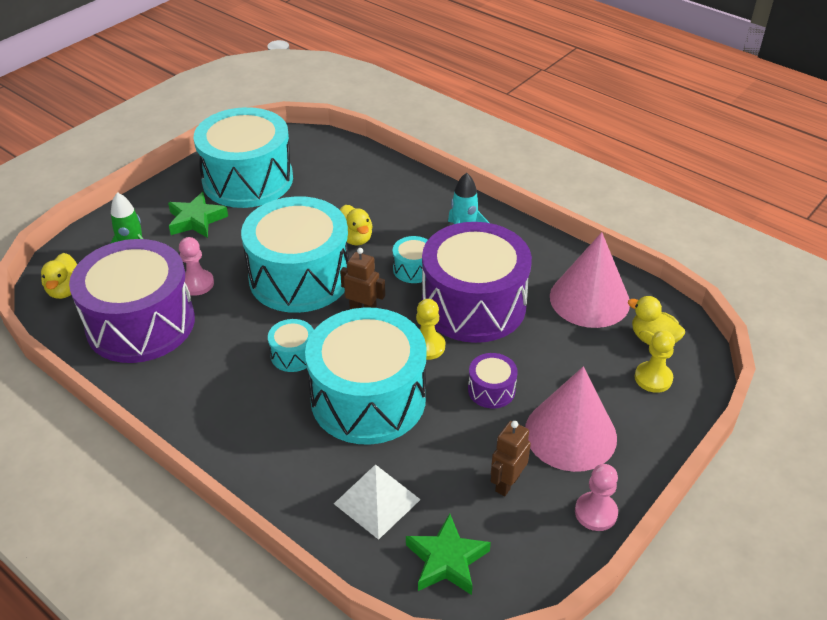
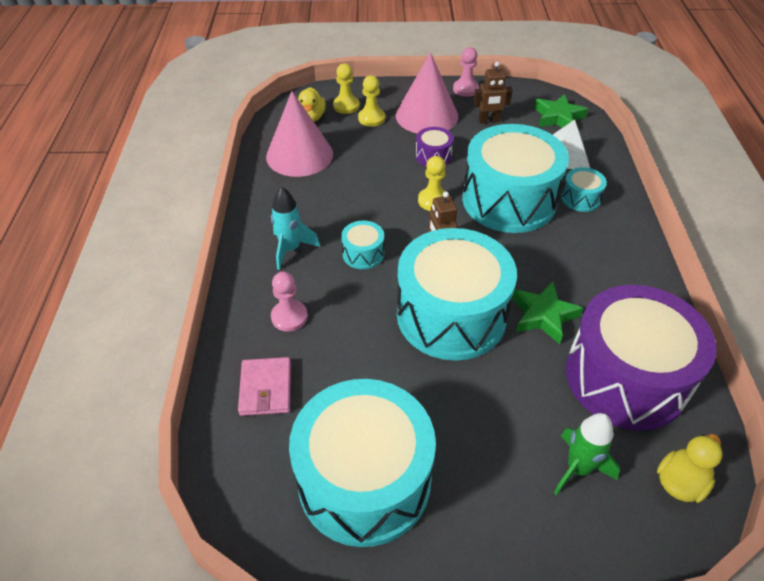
camera: 130 degrees left, 5 degrees up
green star [168,192,228,238] -> green star moved to [512,281,584,344]
pink pawn [179,237,214,296] -> pink pawn moved to [271,272,308,332]
turquoise drum [268,319,314,372] -> turquoise drum moved to [561,167,607,212]
yellow duck [340,205,373,246] -> none
purple drum [422,222,532,343] -> none
none -> pink wallet [238,357,291,416]
none -> yellow pawn [358,76,385,127]

